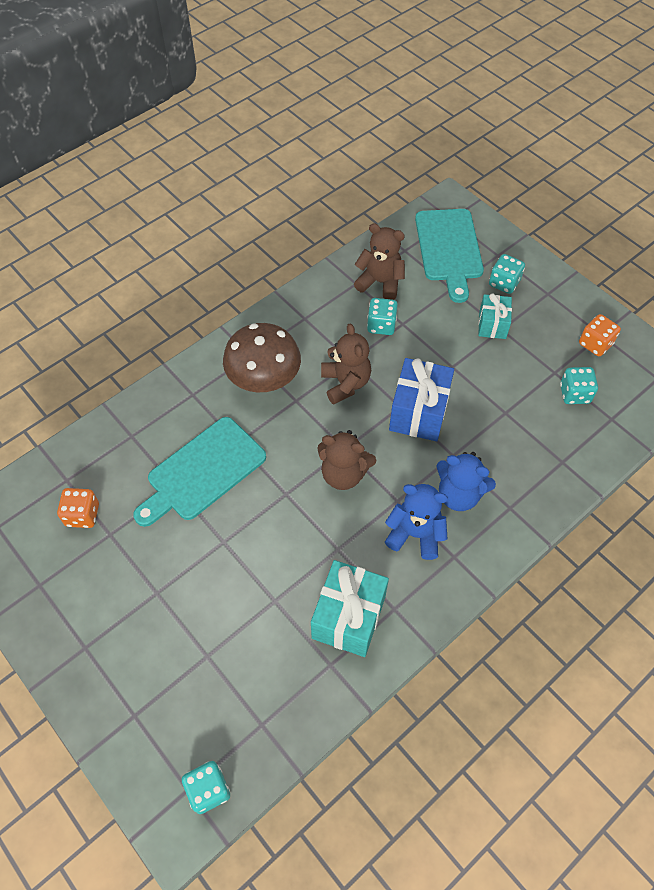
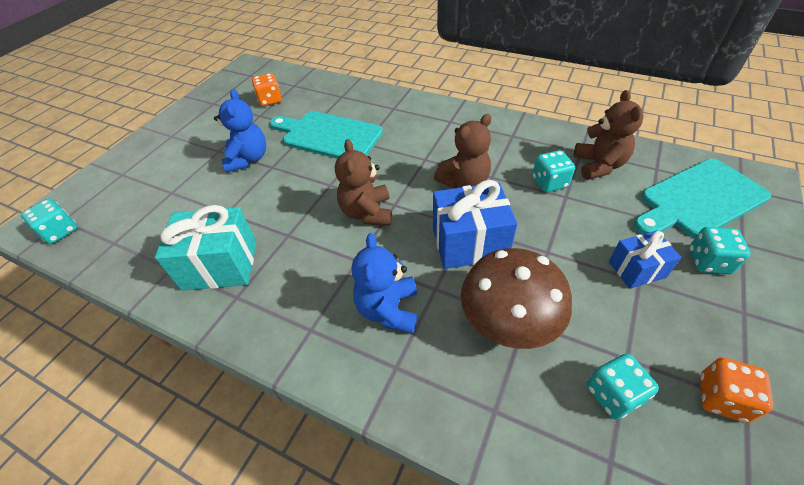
camera: 70 degrees right, 10 degrees down
brown mushroom [223,323,301,392] -> brown mushroom moved to [461,248,572,349]
blue teddy bear [385,484,448,560] -> blue teddy bear moved to [214,89,266,173]
turquoise gift [478,293,512,339] -> blue gift [609,231,682,289]

